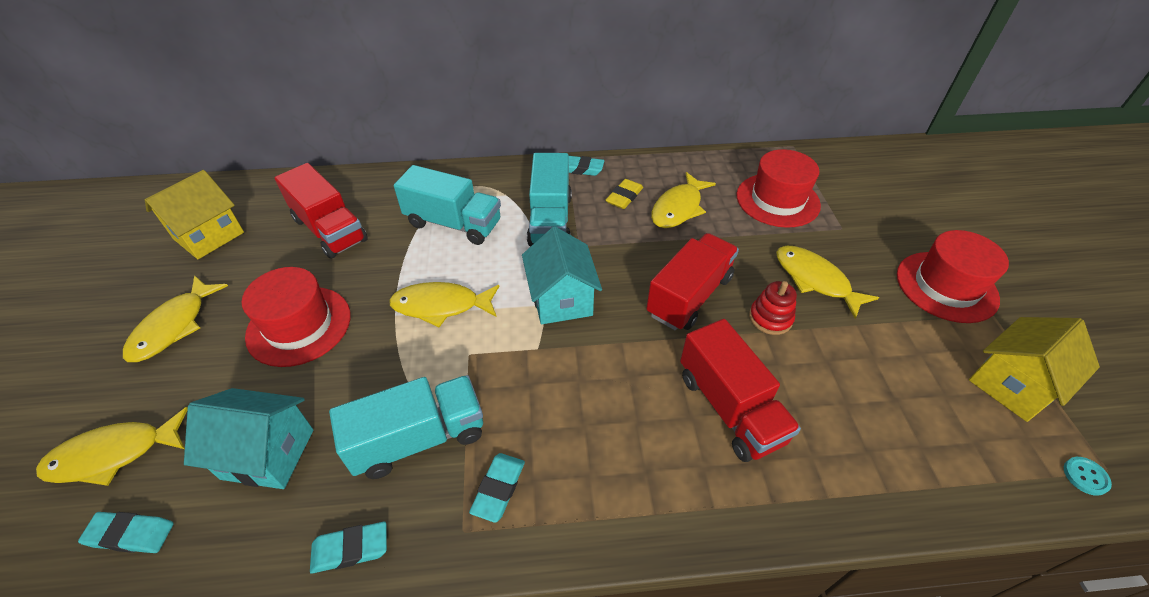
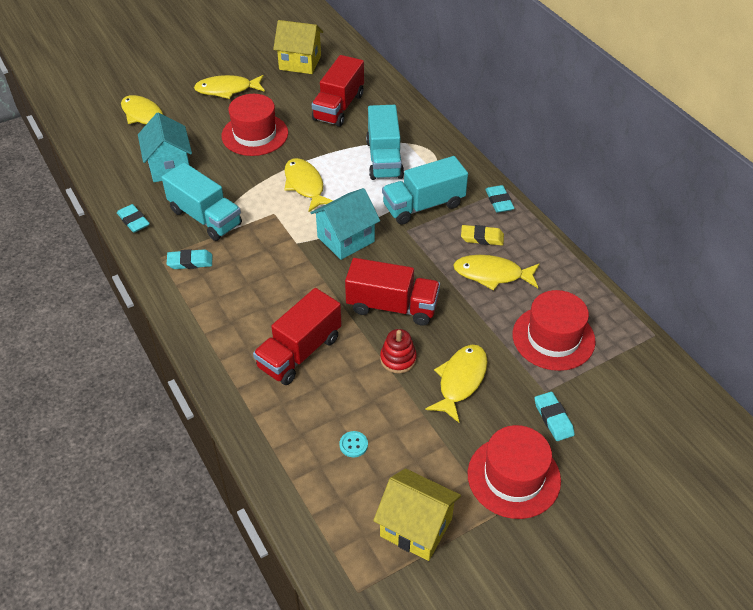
camera: 65 degrees right, 0 degrees up
turquoise eraser [78,512,174,553] -> turquoise eraser moved to [535,392,575,441]
turquoise button [1064,457,1112,496] -> turquoise button moved to [339,431,368,457]

